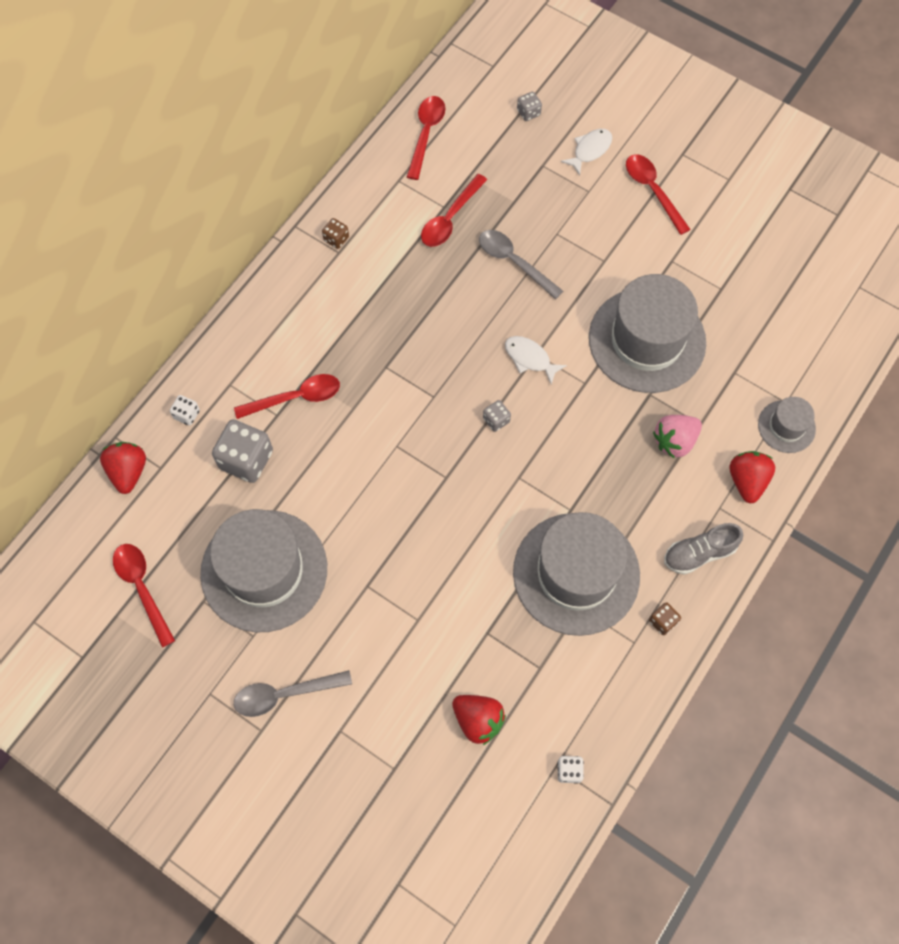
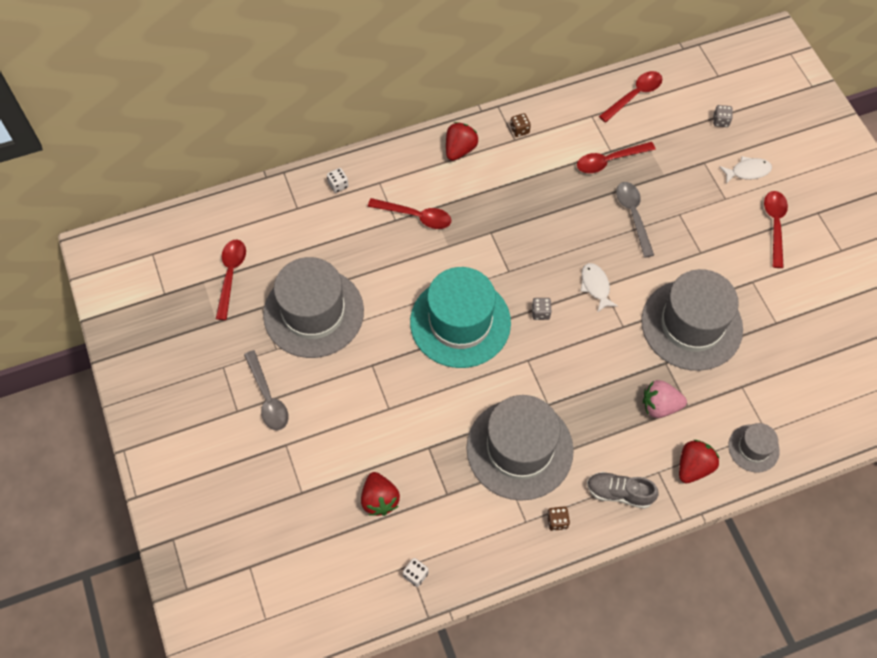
camera: 35 degrees right, 5 degrees down
red strawberry [100,442,146,494] -> red strawberry moved to [446,122,478,161]
grey dice [212,419,273,483] -> none
grey spoon [234,670,352,717] -> grey spoon turned 135 degrees counterclockwise [244,350,288,430]
none -> turquoise hat [410,267,511,368]

